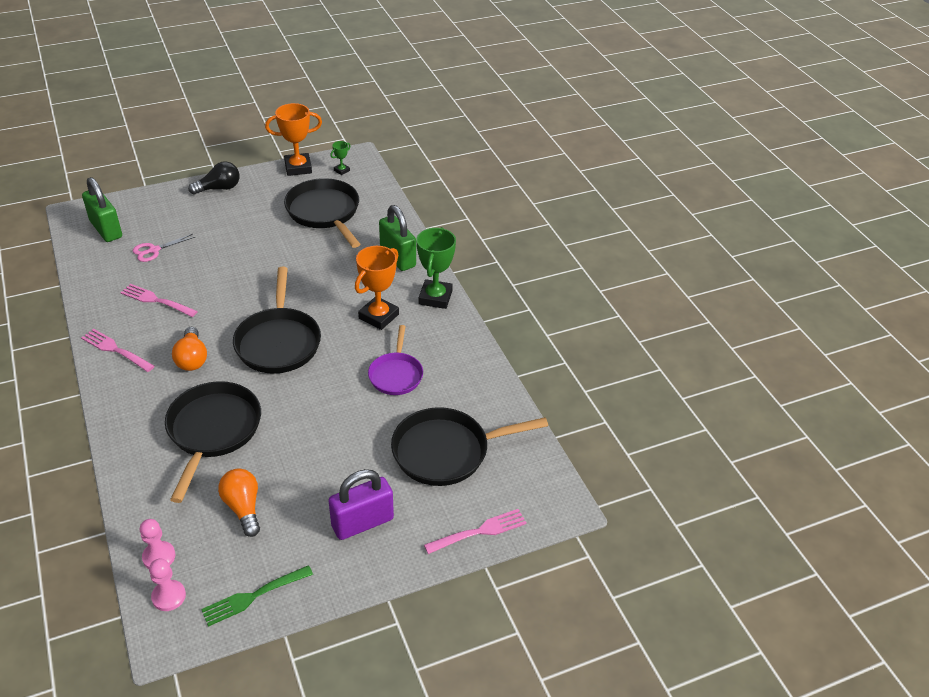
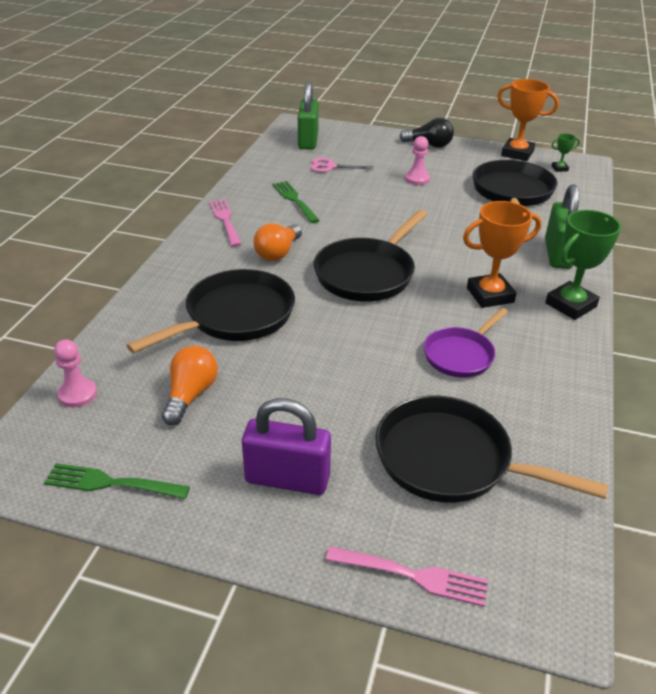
camera: 40 degrees right, 5 degrees down
pink fork [120,284,198,317] -> green fork [272,181,320,223]
pink pawn [149,559,186,611] -> pink pawn moved to [405,136,430,185]

